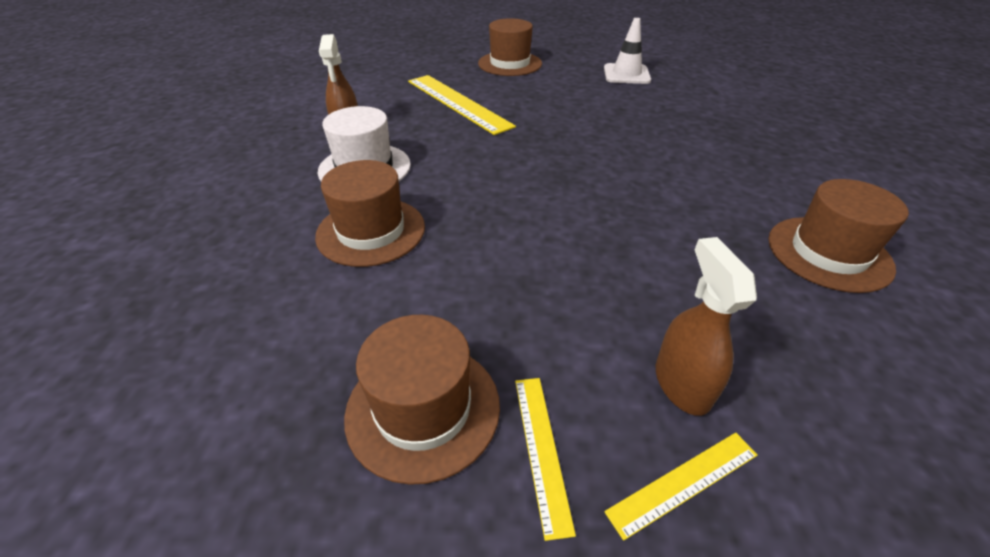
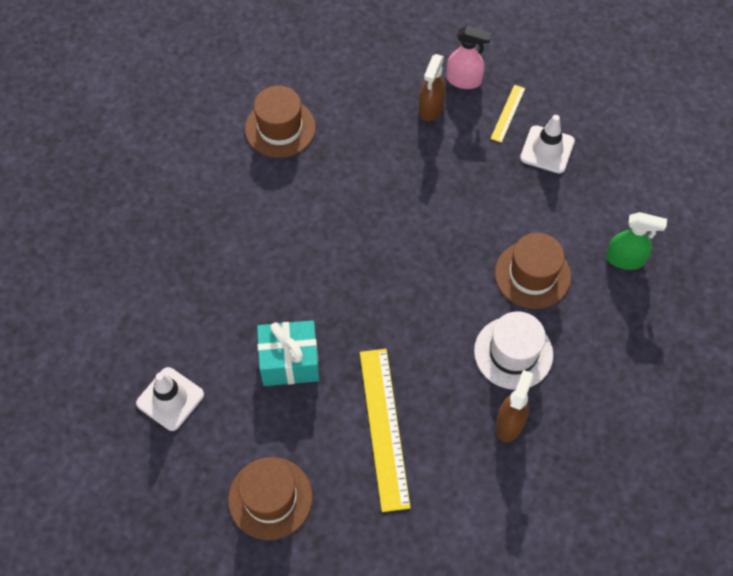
camera: 150 degrees left, 20 degrees up
brown hat [344,315,500,485] -> white traffic cone [520,115,575,174]
yellow ruler [604,433,758,541] -> pink spray bottle [446,26,492,89]
none -> turquoise gift [257,320,319,386]
none -> green spray bottle [606,212,667,270]

